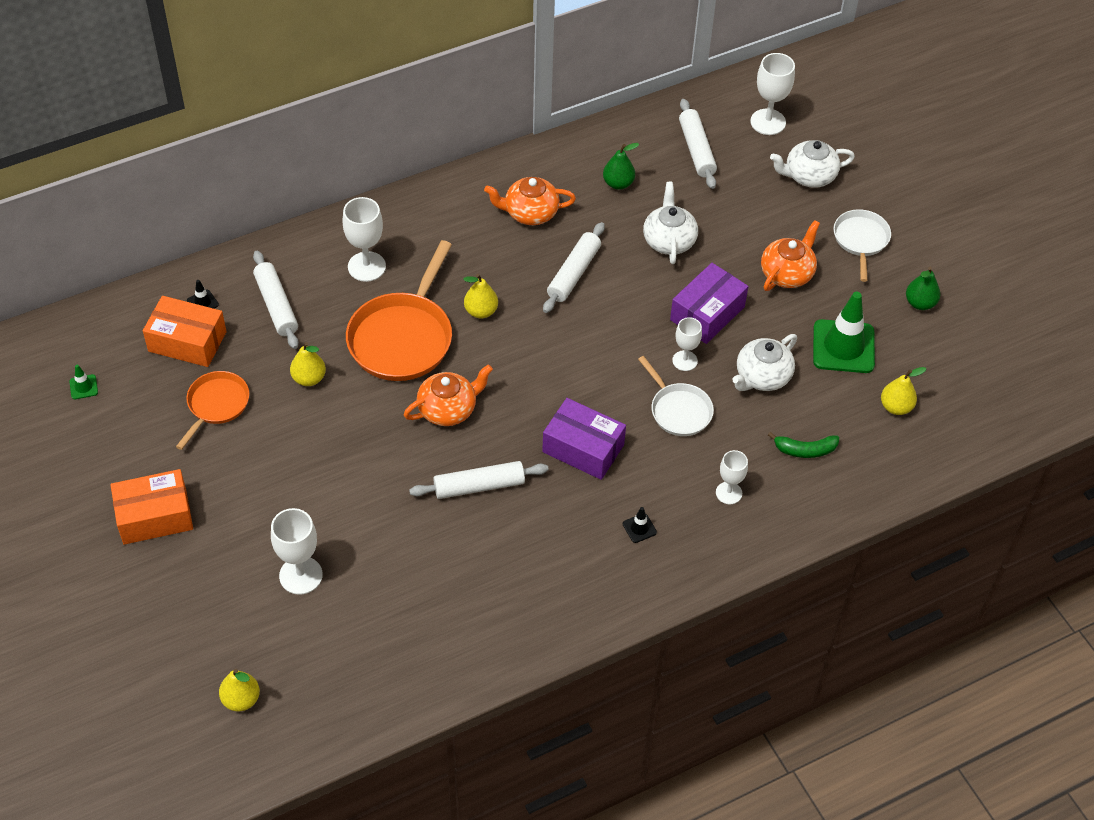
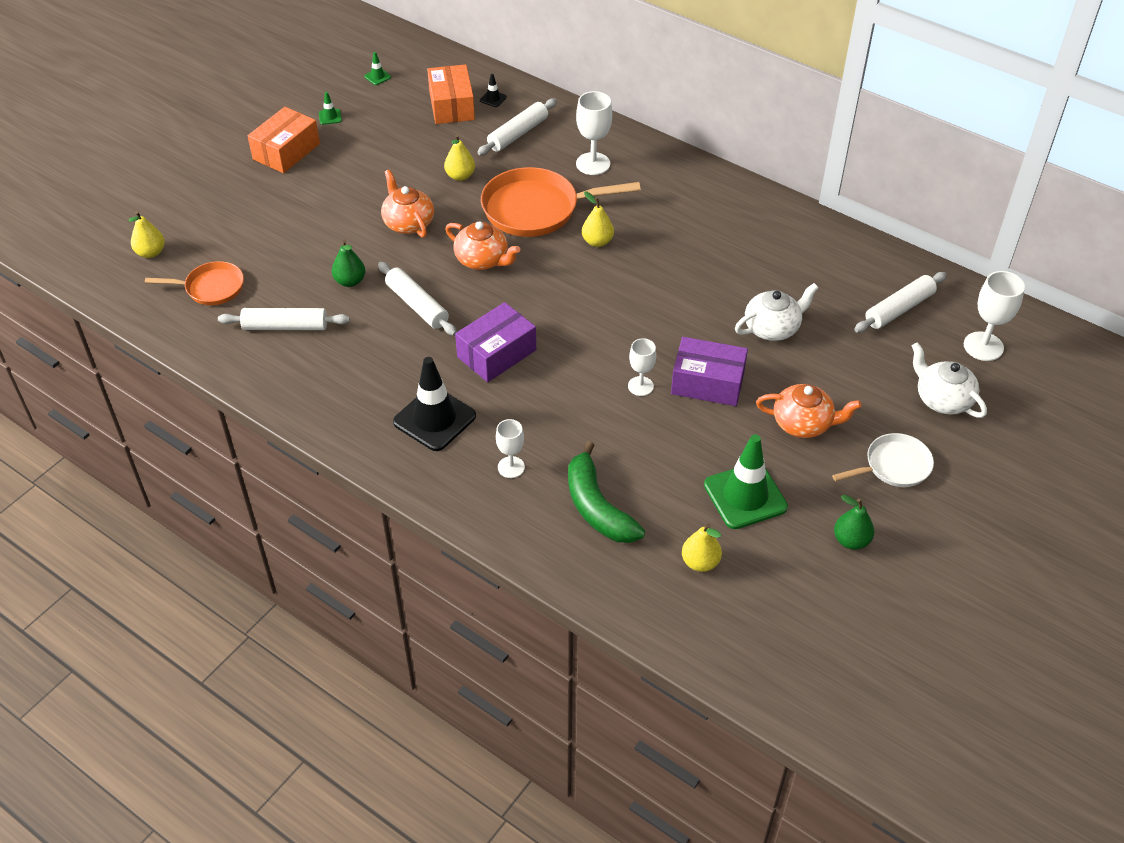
camera: 65 degrees right, 5 degrees down
orange box [110,469,193,545] -> orange box turned 75 degrees clockwise [247,107,320,173]
orange pan [176,371,249,450] -> orange pan moved to [145,261,244,305]
white goblet [271,508,323,595] -> none
orange teapot [484,177,576,225] -> orange teapot moved to [381,170,434,238]
purple box [542,398,626,480] -> purple box turned 45 degrees clockwise [455,302,536,382]
white rolling pin [543,222,605,313] -> white rolling pin moved to [218,308,350,330]
green pear [603,143,639,190] -> green pear moved to [332,240,365,287]
black traffic cone [623,507,657,543] -> black traffic cone [393,357,476,451], size x2.38
white pan [638,356,714,436] -> none
white teapot [732,334,797,391] -> none
green banana [768,432,839,458] -> green banana [568,441,645,543], size x1.71
none -> green traffic cone [319,92,342,125]

